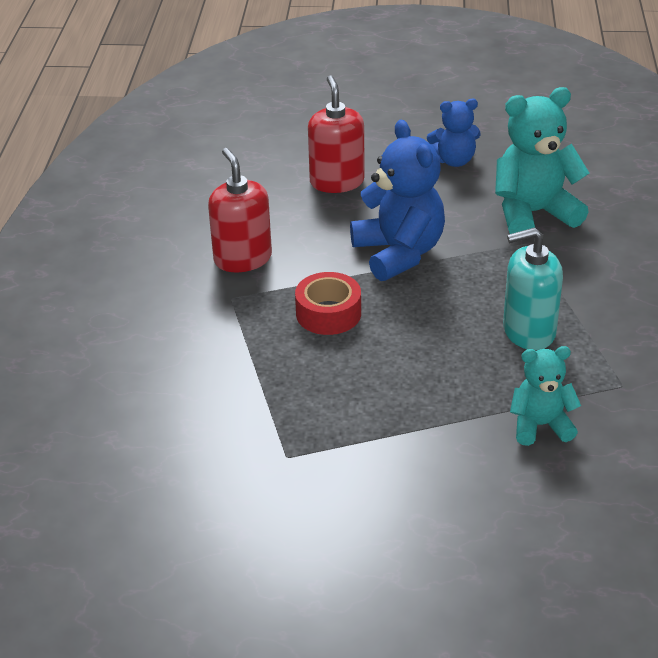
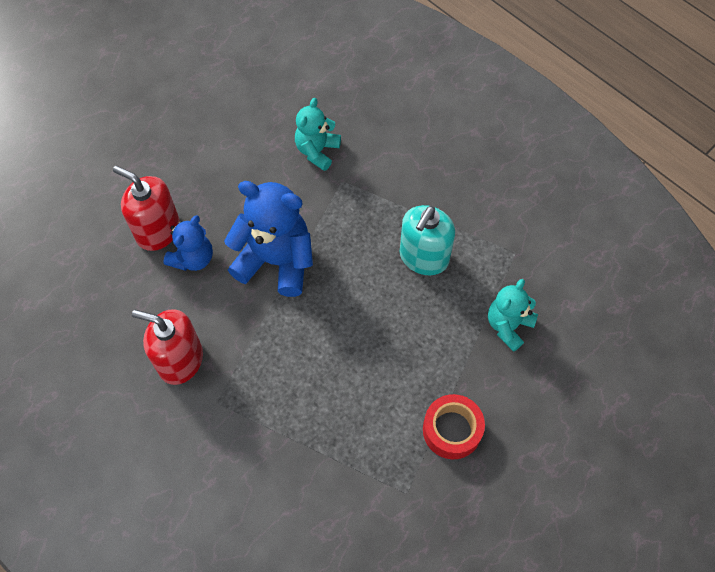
camera: 50 degrees left, 25 degrees up
red tape [295,272,361,335] -> red tape moved to [423,394,485,459]
blue teddy bear [427,99,481,167] -> blue teddy bear moved to [163,215,213,271]
turquoise teddy bear [495,87,590,234] -> turquoise teddy bear [295,98,341,171], size x0.59

